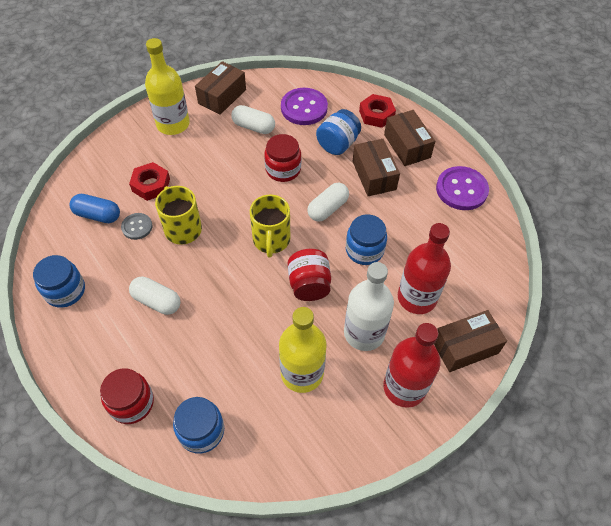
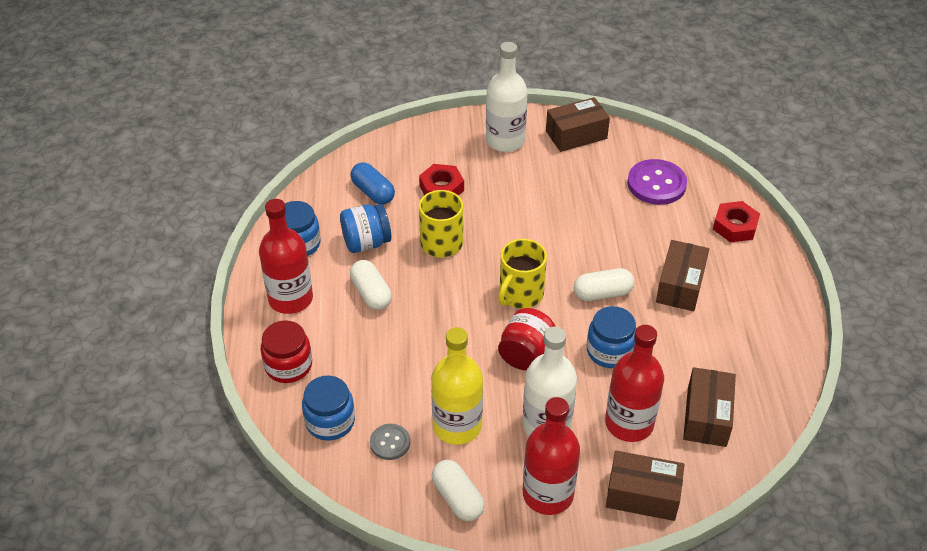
camera: 35 degrees right, 10 degrees down
grey button [121,213,152,240] -> grey button moved to [370,424,410,460]
yellow bottle [145,38,190,135] -> white bottle [486,42,528,152]
white capsule [231,105,275,134] -> white capsule moved to [432,460,485,521]
red jar [264,134,301,182] -> none
blue jar [316,109,361,155] -> blue jar moved to [340,204,391,253]
brown box [384,110,435,166] -> brown box moved to [683,367,736,447]
purple button [436,166,489,210] -> none
none -> red bottle [259,199,313,314]

